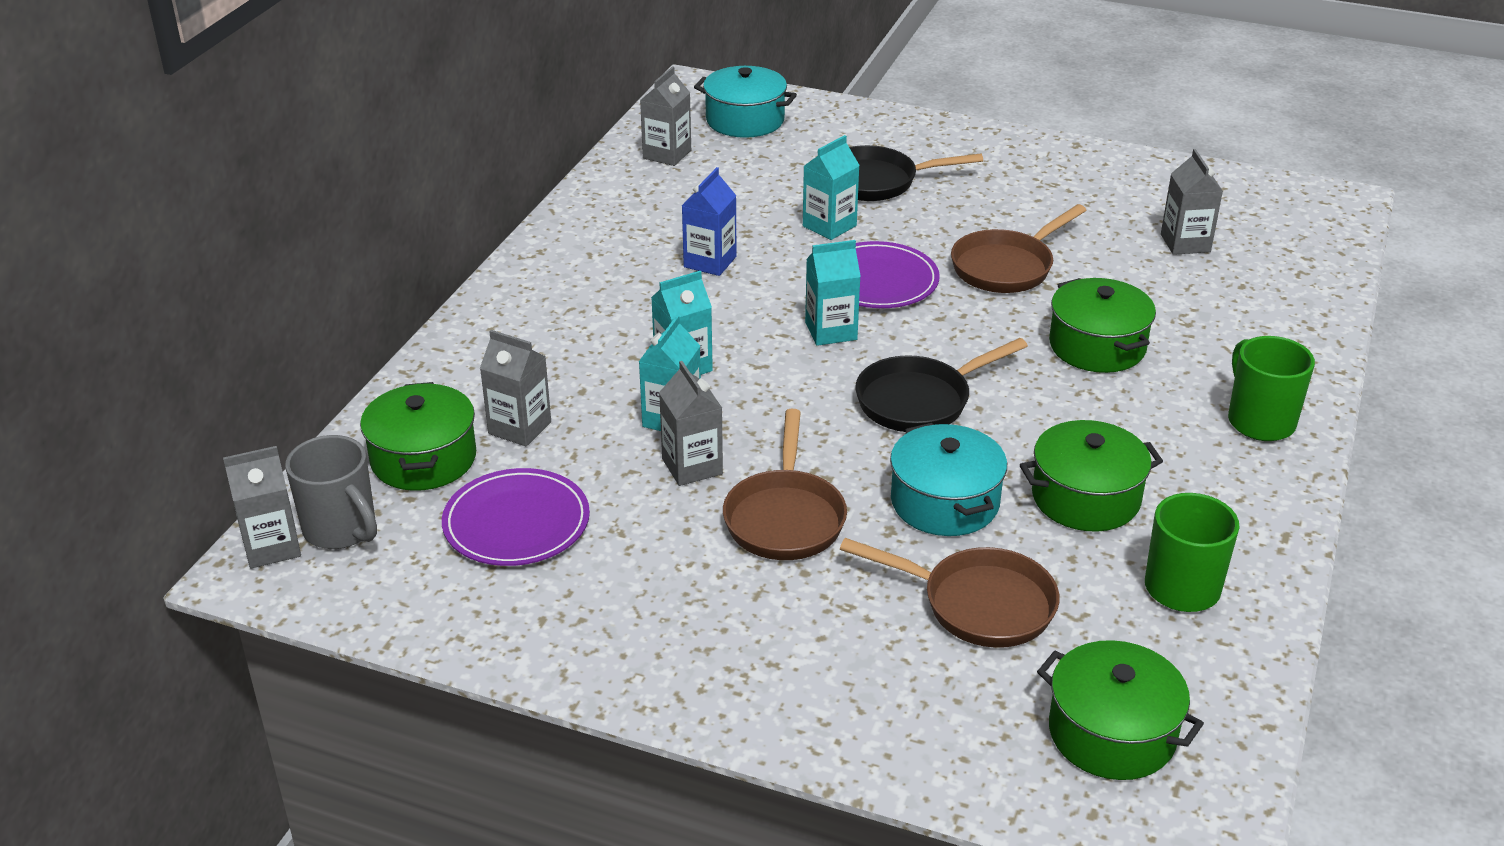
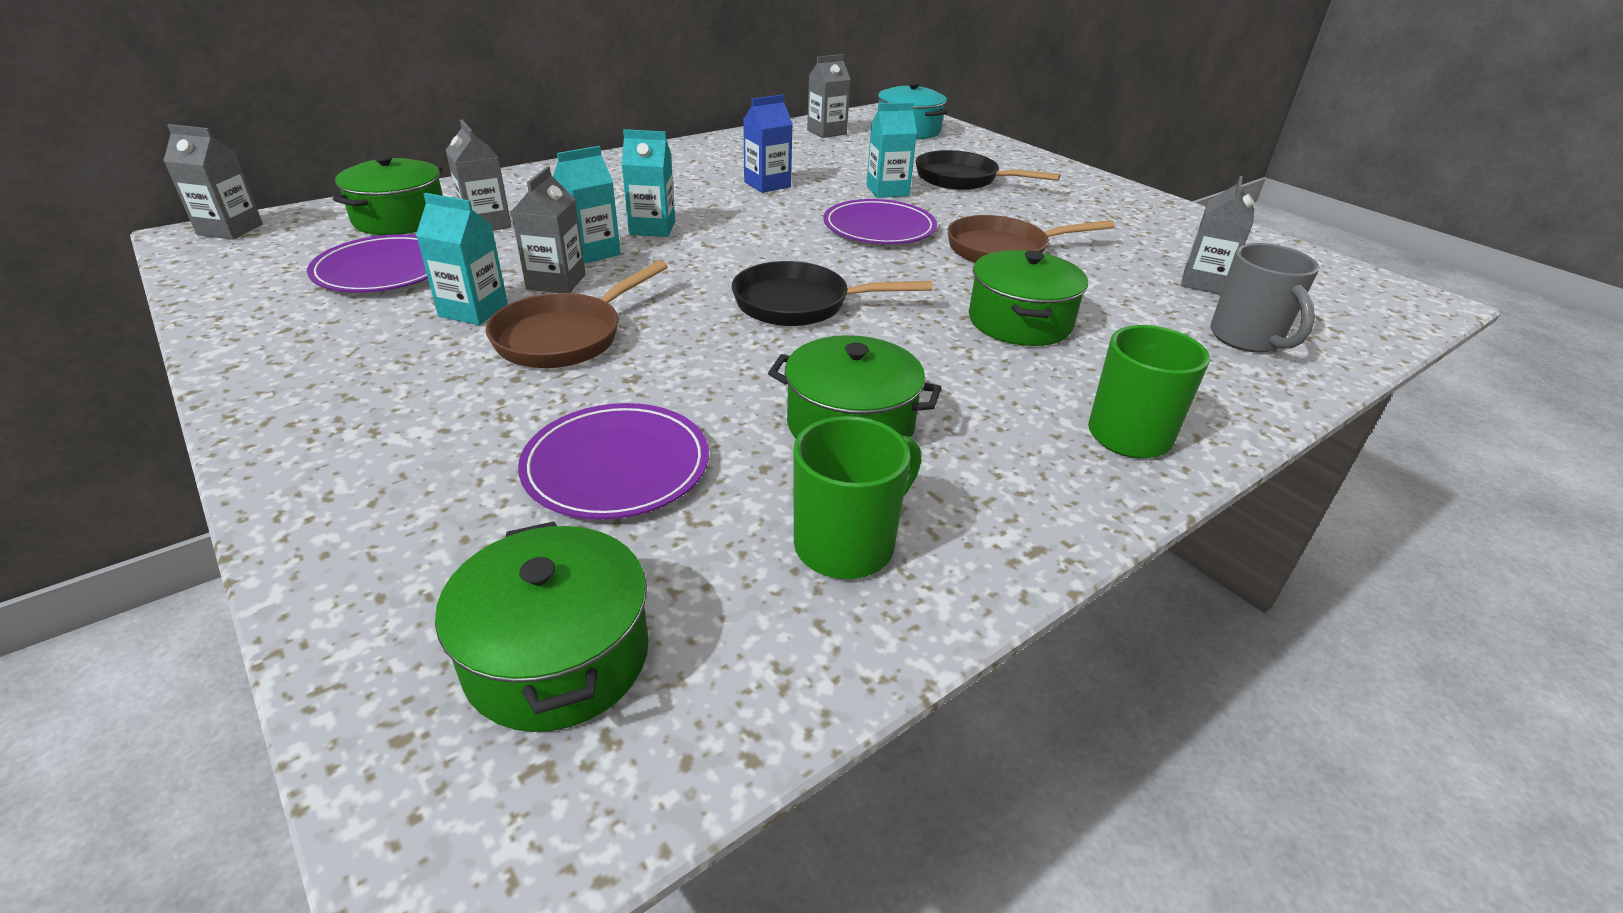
camera: 30 degrees right, 0 degrees up
grey mug [285,435,377,549] -> grey mug moved to [1210,243,1320,353]
turquoise carton [805,240,861,346] -> turquoise carton moved to [416,193,508,325]
brown pan [840,538,1060,648] -> purple plate [518,403,709,520]
turquoise pot [890,423,1007,536] -> none

